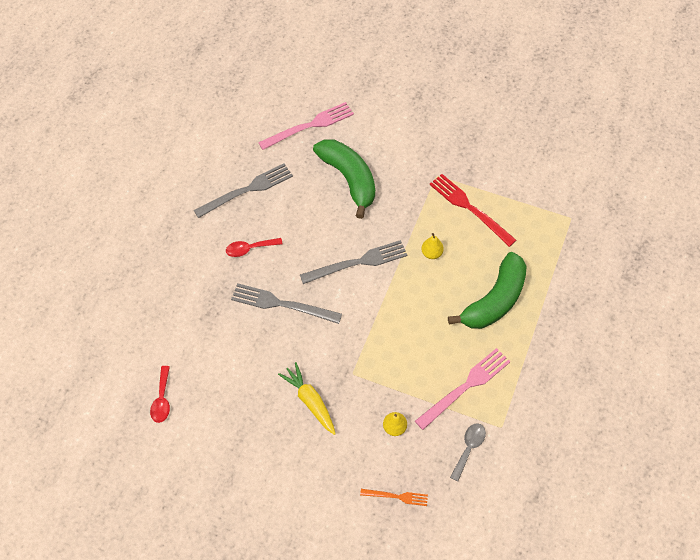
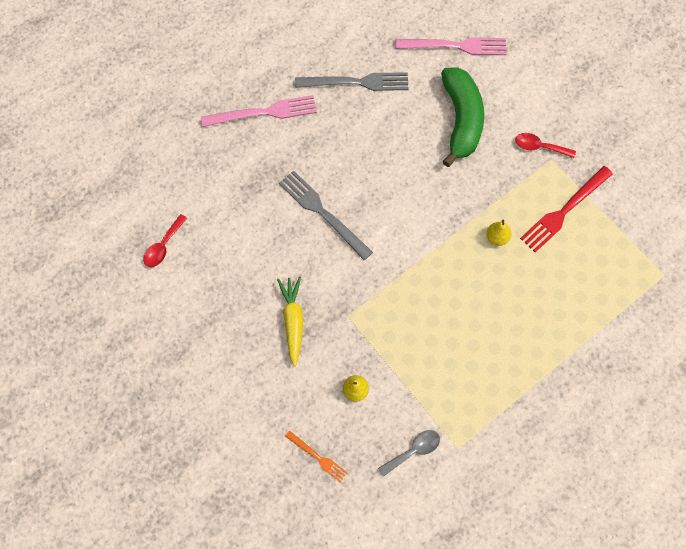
camera: 30 degrees right, 10 degrees up
red spoon [226,238,283,257] -> red spoon moved to [515,133,576,158]
grey fork [300,240,408,284] -> none
pink fork [415,348,510,430] -> pink fork moved to [201,95,317,127]
red fork [429,174,517,247] -> red fork turned 120 degrees counterclockwise [520,166,613,253]
green banana [448,252,527,329] -> none

